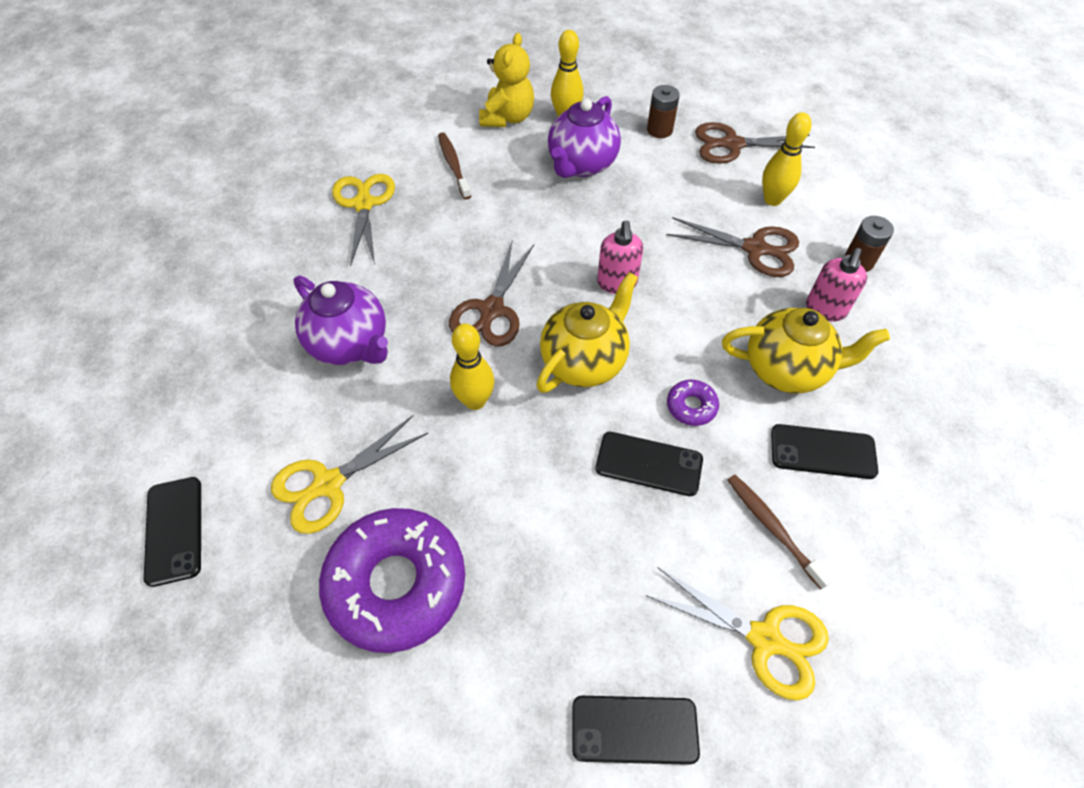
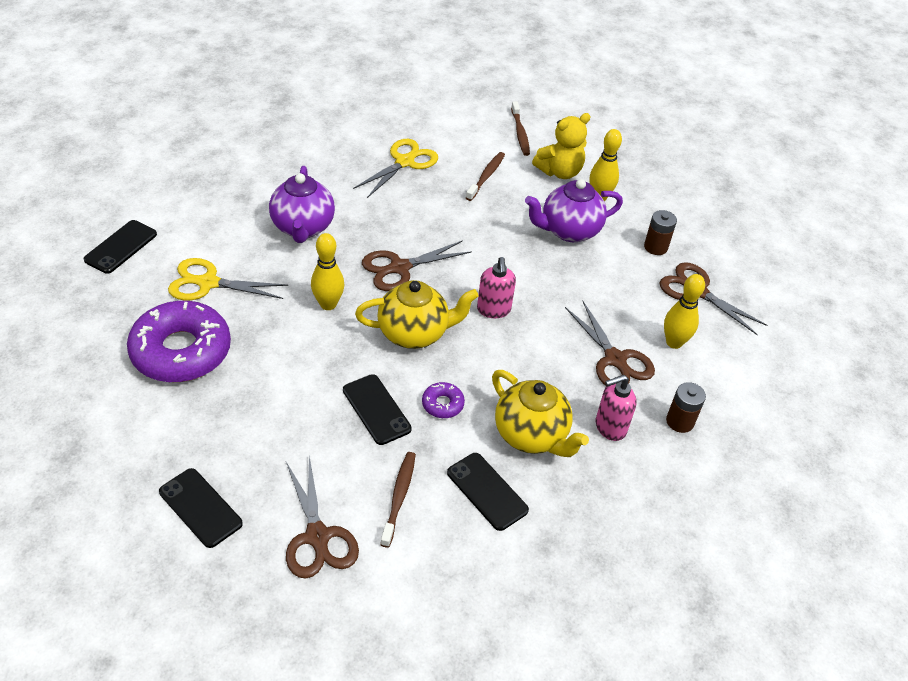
camera: 40 degrees right, 10 degrees down
pink soap dispenser [597,220,643,294] -> pink soap dispenser turned 45 degrees counterclockwise [477,257,516,318]
yellow scissors [645,568,829,701] -> brown scissors [286,456,359,579]
none -> brown toothbrush [511,101,530,156]

